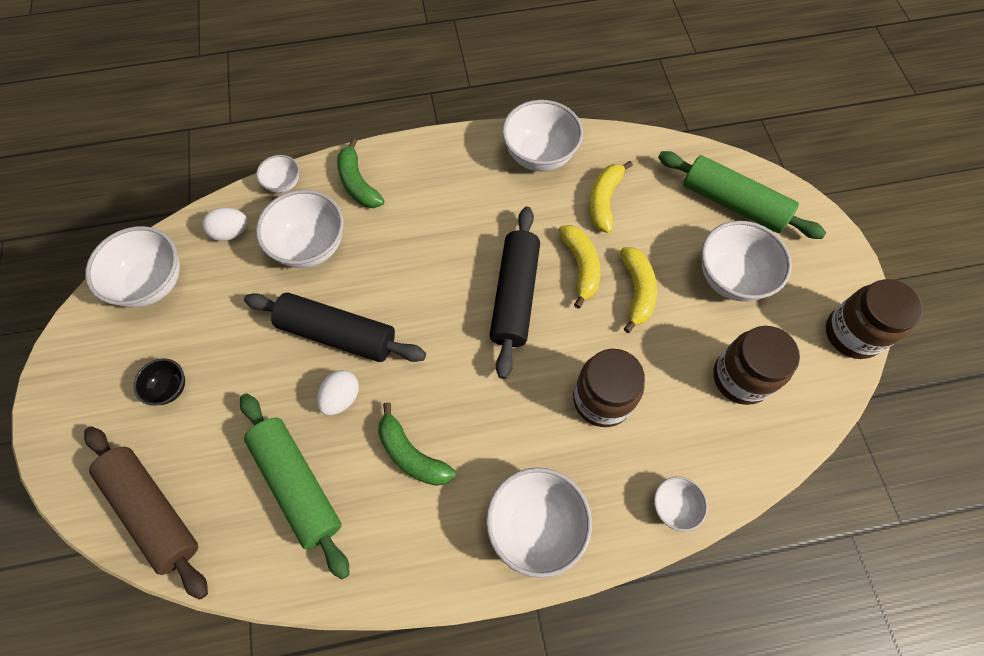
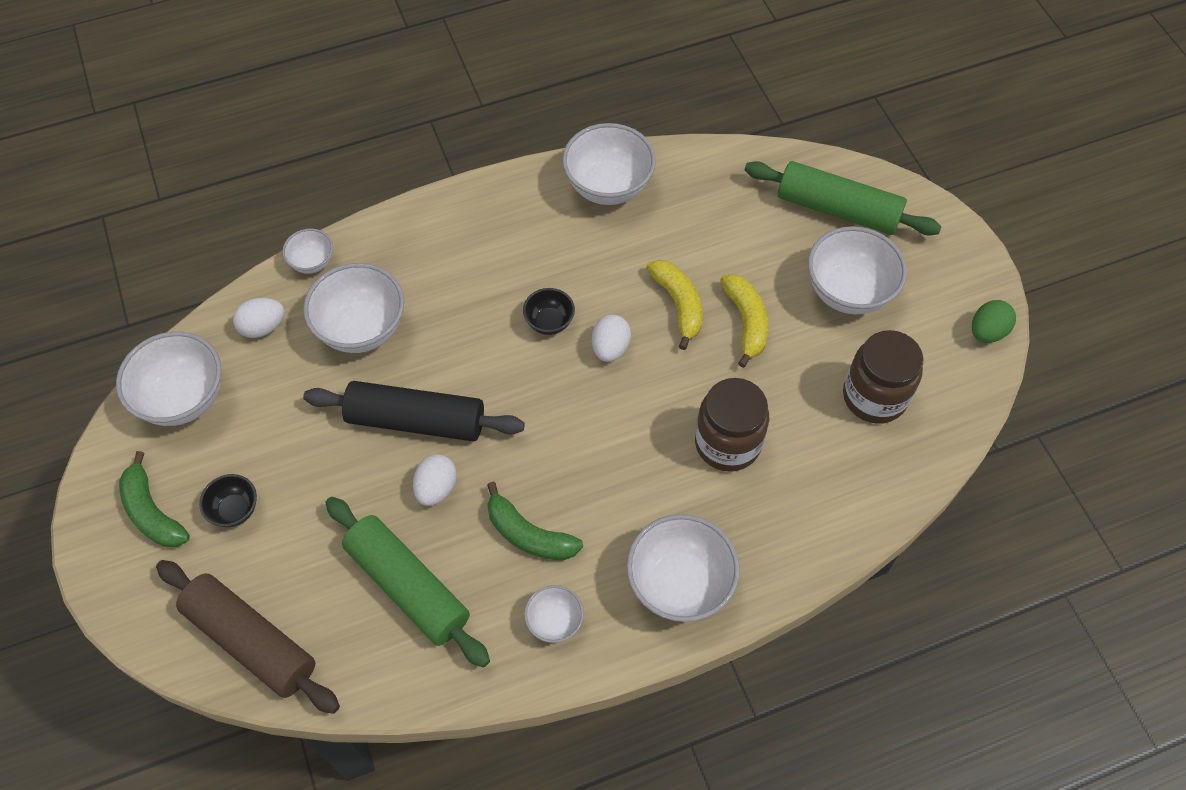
camera: 10 degrees left, 5 degrees down
green banana [337,138,384,208] -> green banana moved to [119,451,190,547]
black rolling pin [490,207,540,379] -> white egg [592,315,631,362]
yellow banana [589,161,633,233] -> none
white bowl [654,476,708,531] -> white bowl moved to [524,585,584,643]
brown jar [826,279,923,359] -> green egg [972,300,1016,343]
none -> black bowl [523,288,575,335]

